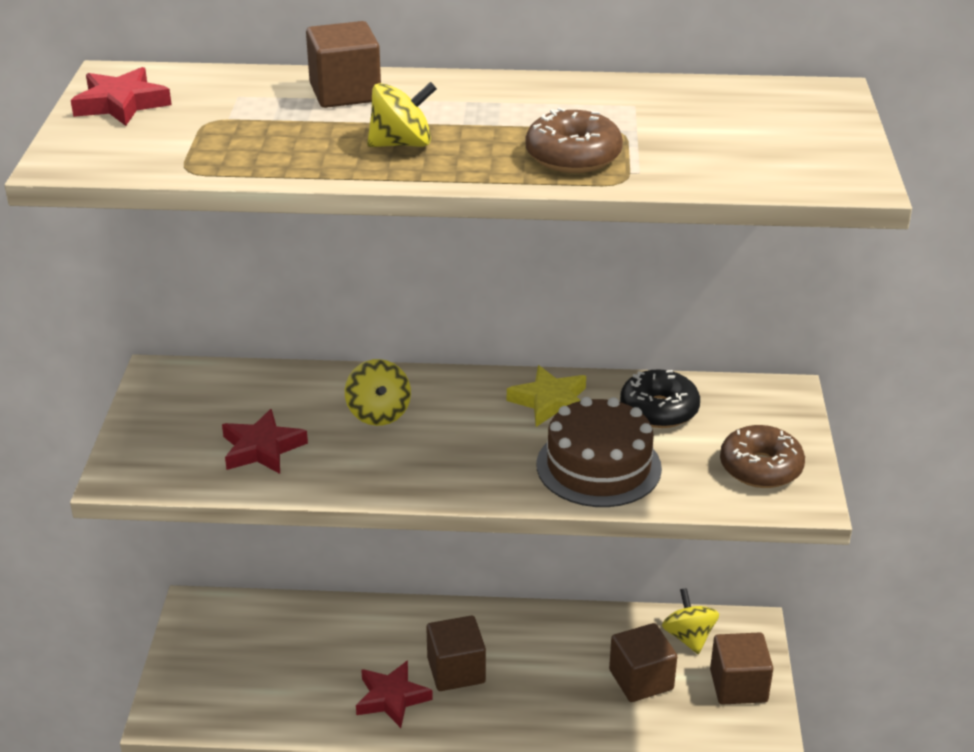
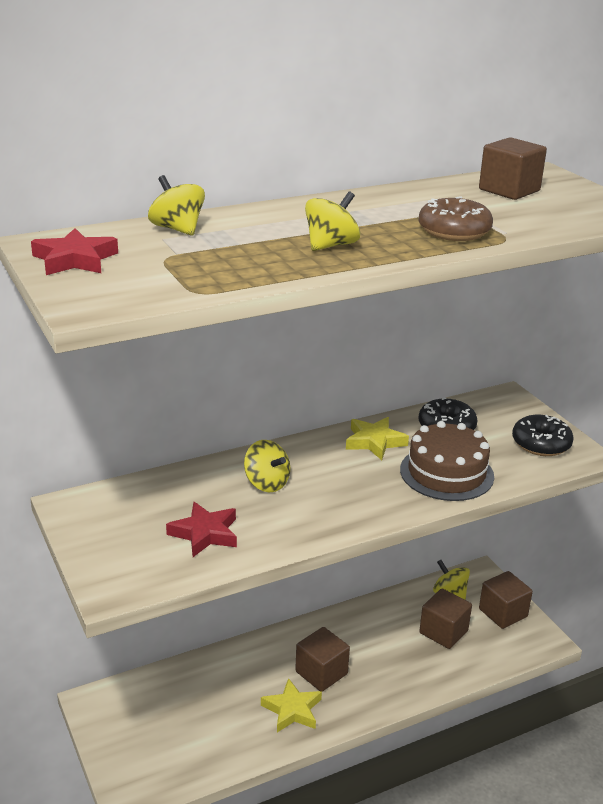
camera: 30 degrees left, 5 degrees down
brown cube [306,21,381,108] -> brown cube moved to [479,137,547,200]
red star [356,660,433,728] -> yellow star [261,678,322,732]
brown donut [720,425,805,488] -> black donut [512,415,574,456]
none -> yellow spinning top [148,175,205,236]

